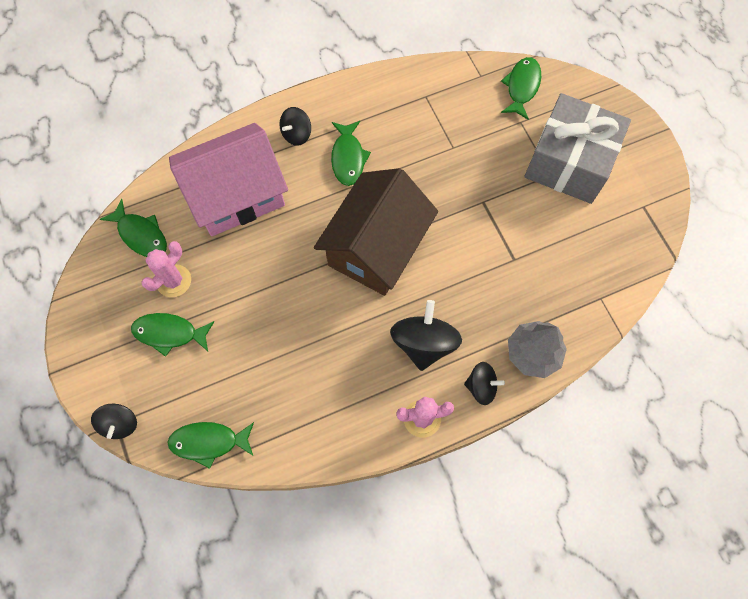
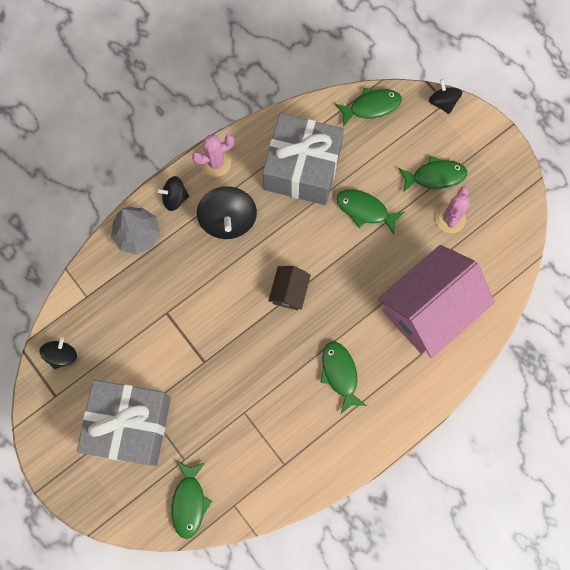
camera: 165 degrees right, 5 degrees up
green fish [100,199,167,257] -> green fish moved to [336,190,404,235]
black spinning top [279,107,311,146] -> black spinning top moved to [40,337,77,369]
brown house [314,168,438,296] -> brown house [268,266,311,310], size x0.44
none -> grey gift [263,113,344,205]

